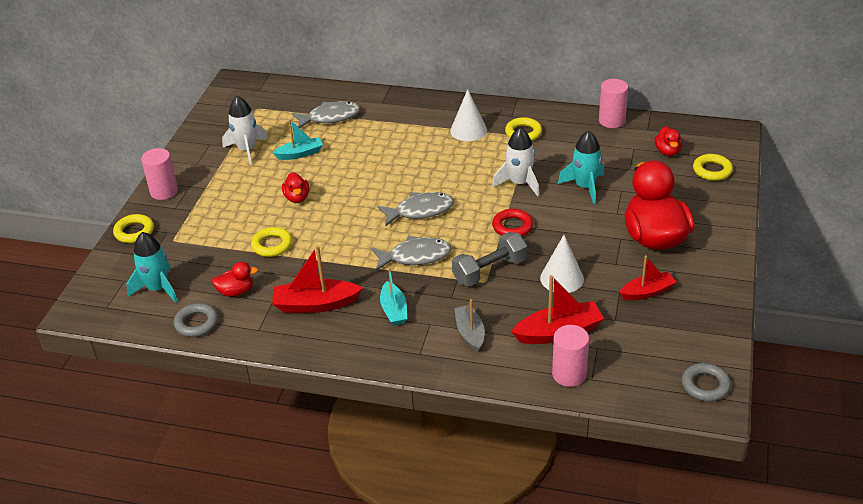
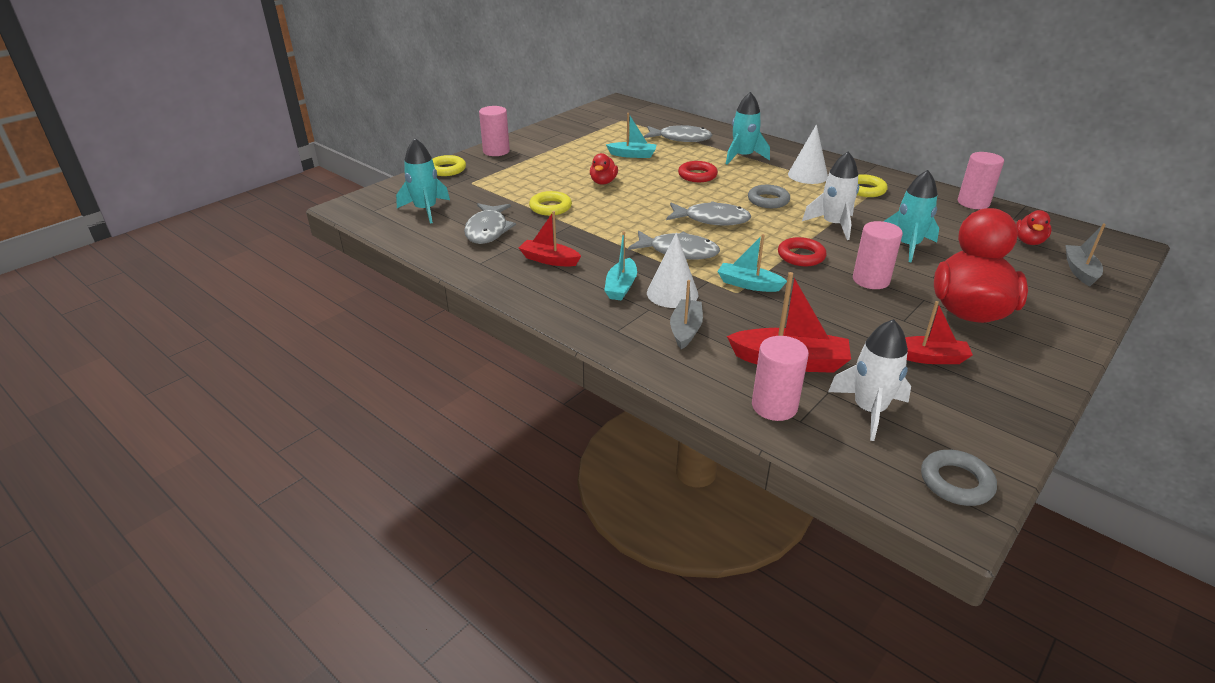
camera: 25 degrees right, 5 degrees down
grey ring [174,303,218,337] -> grey ring moved to [748,185,790,208]
red duck [212,262,258,297] -> grey fish [464,203,516,244]
white rocket [222,96,268,165] -> white rocket moved to [828,319,911,441]
red boat [272,245,363,313] -> red boat [519,211,581,266], size x0.66
grey dumbbell [452,232,527,286] -> turquoise boat [718,234,787,292]
white cone [540,235,584,293] -> white cone moved to [647,233,698,308]
yellow ring [693,154,733,181] -> grey boat [1065,223,1106,286]
none -> red ring [678,161,718,182]
none -> turquoise rocket [726,92,770,165]
none -> pink cylinder [853,221,903,289]

